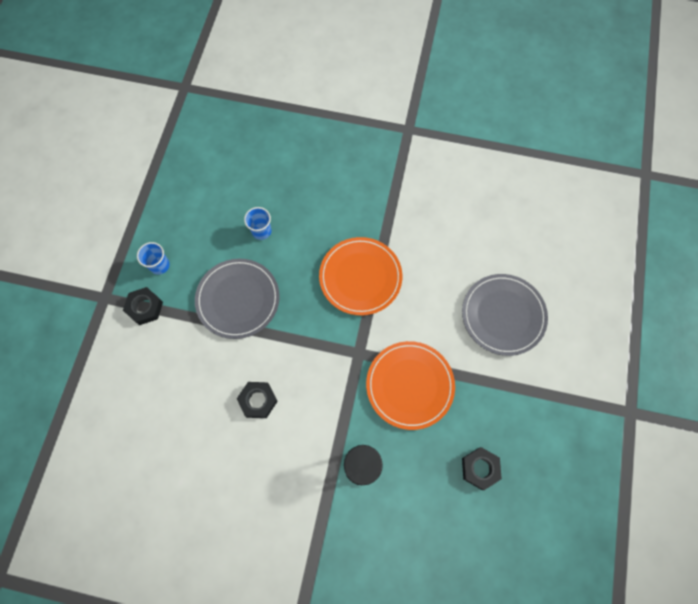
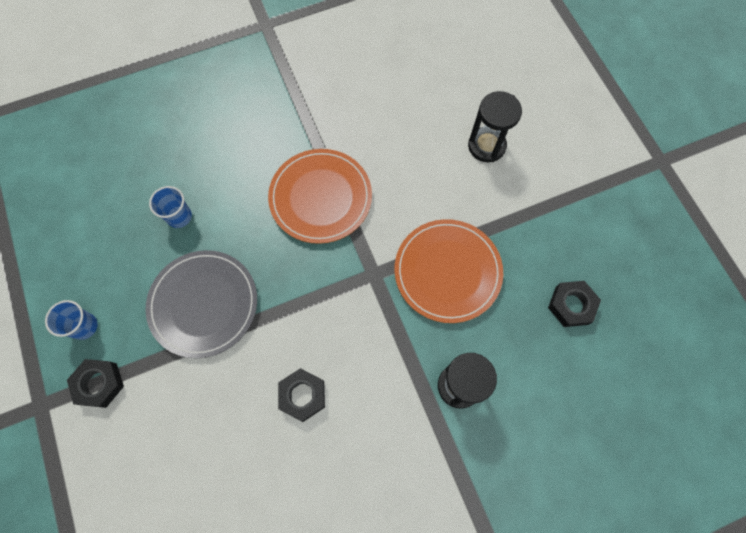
camera: 35 degrees left, 0 degrees up
grey plate [462,274,548,356] -> black hourglass [468,91,522,162]

